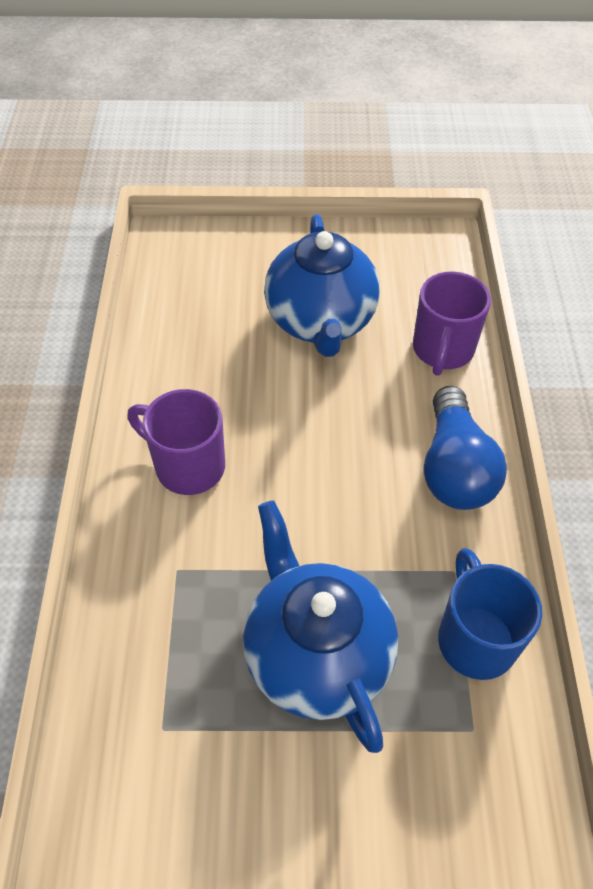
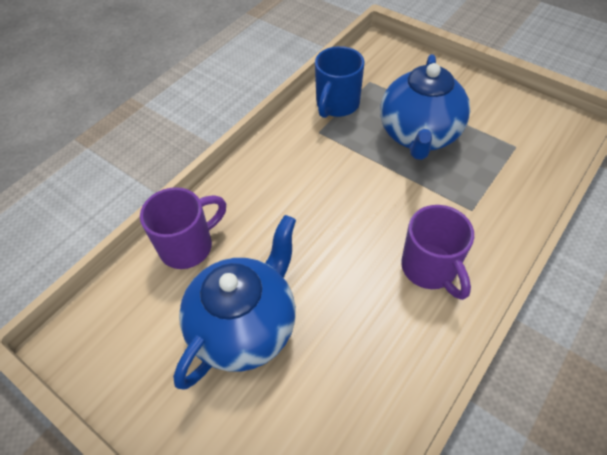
camera: 140 degrees left, 0 degrees up
blue light bulb [424,386,507,510] -> none

